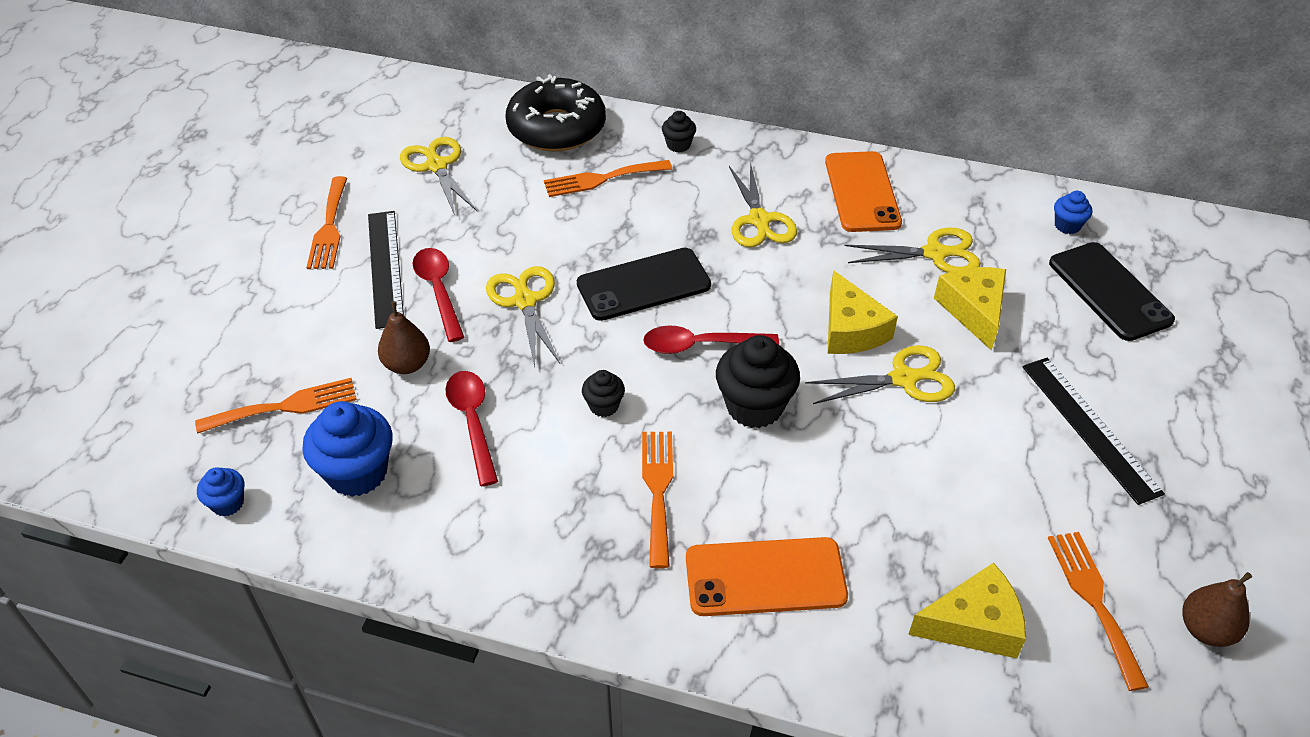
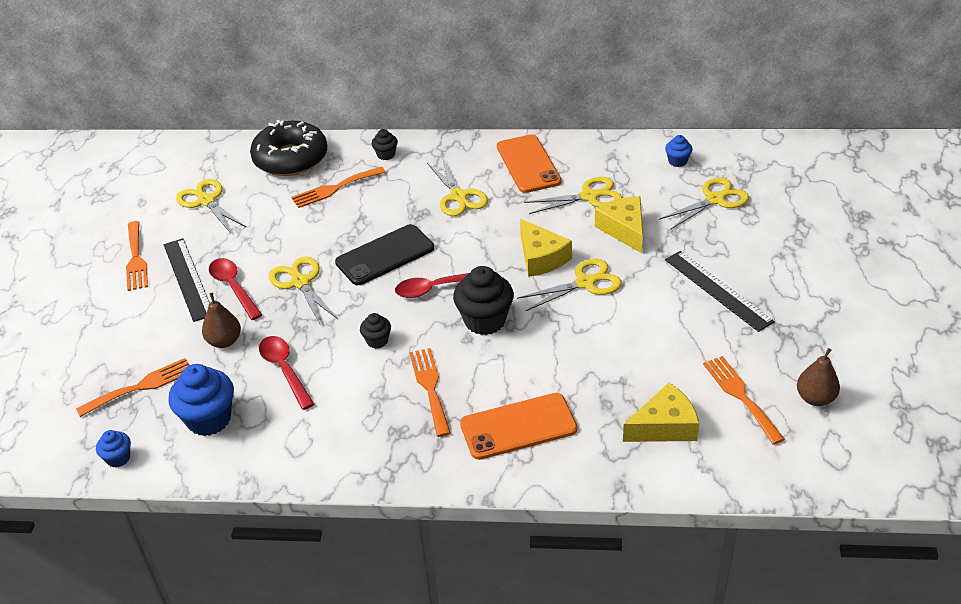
camera: 10 degrees left, 5 degrees down
black phone [1049,242,1175,341] -> yellow scissors [659,177,749,229]

